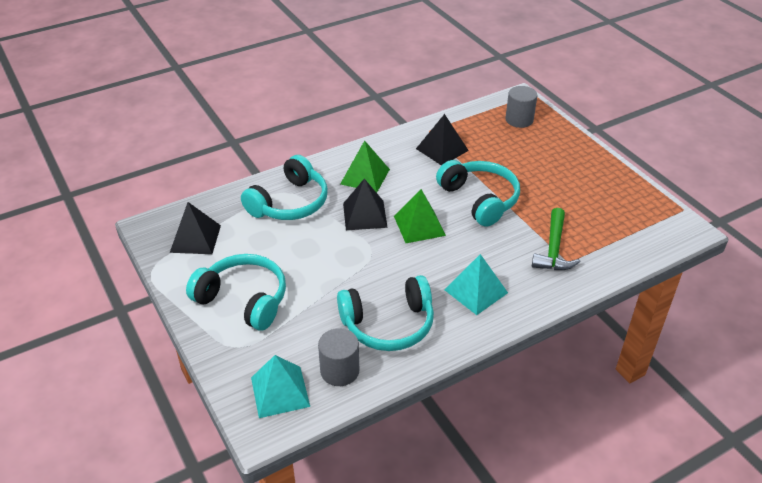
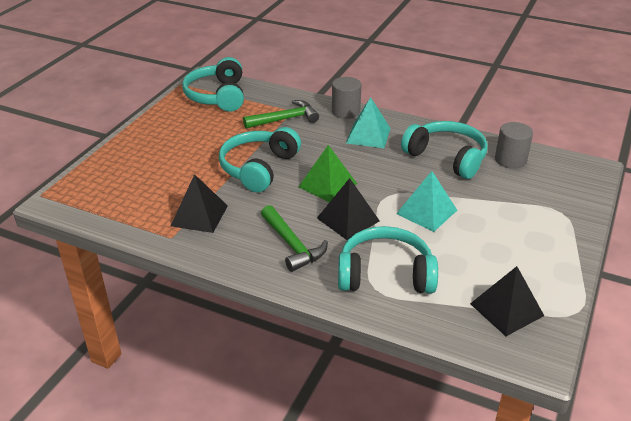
camera: 125 degrees left, 5 degrees down
turquoise headphones [186,254,286,331] -> turquoise headphones moved to [182,57,244,112]
turquoise pyramid [251,355,310,418] -> turquoise pyramid moved to [396,171,457,232]
green pyramid [340,140,390,192] -> green hammer [261,205,328,272]
grey cylinder [505,86,537,128] -> grey cylinder moved to [332,77,361,119]

